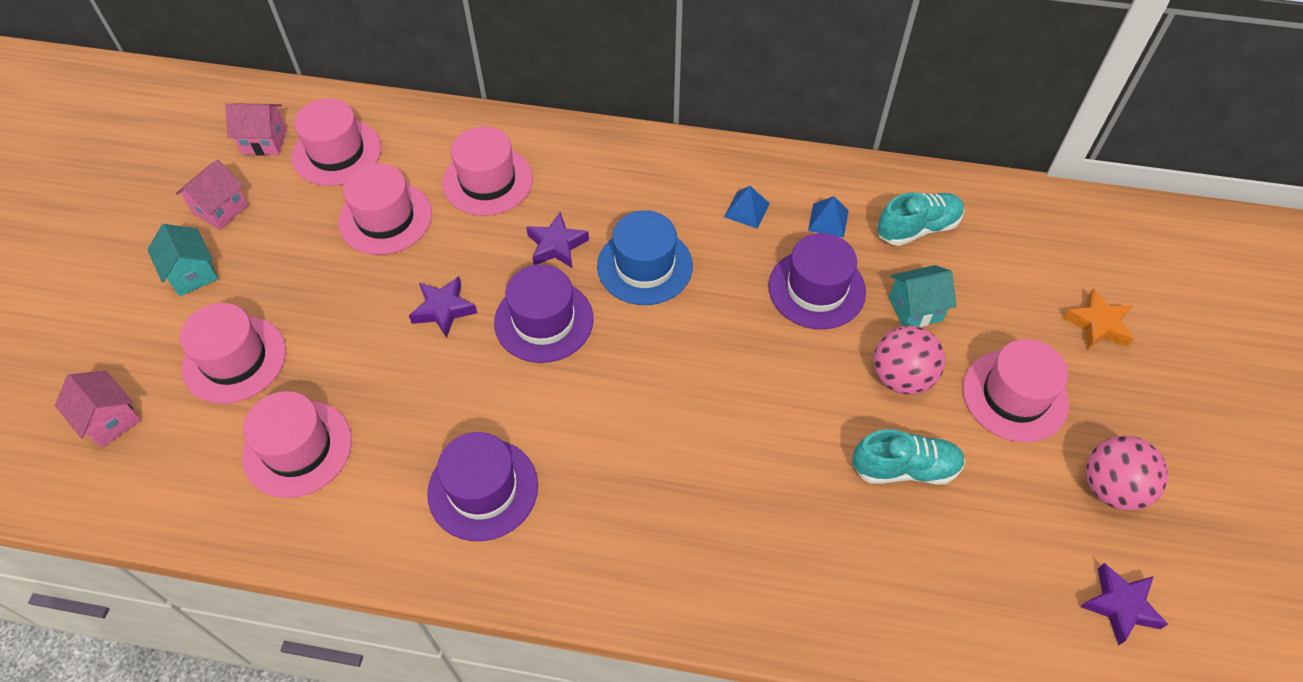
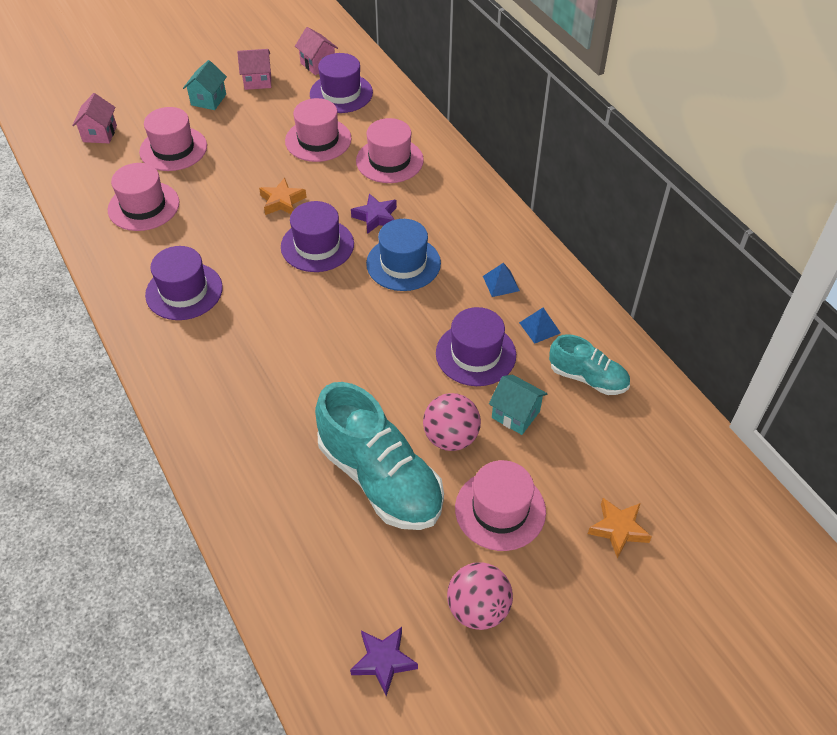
camera: 50 degrees right, 5 degrees down
pink hat [292,99,381,186] -> purple hat [310,53,373,113]
purple star [409,276,477,338] -> orange star [259,178,307,215]
turquoise shoe [852,429,965,485] -> turquoise shoe [315,382,444,530], size x1.80

